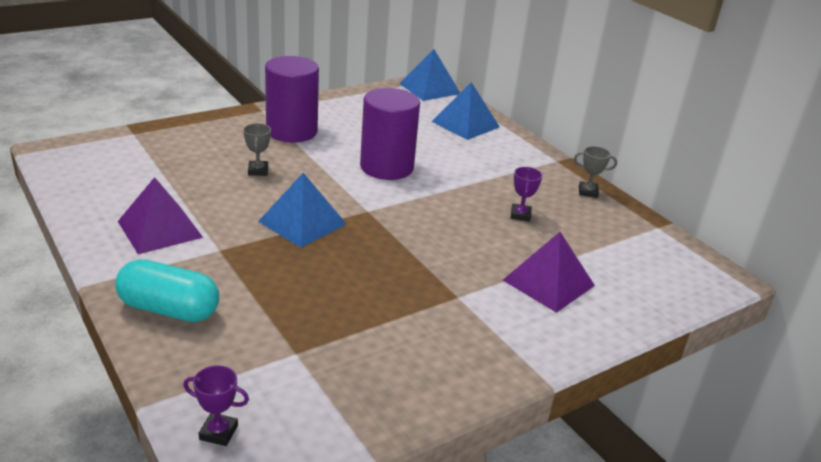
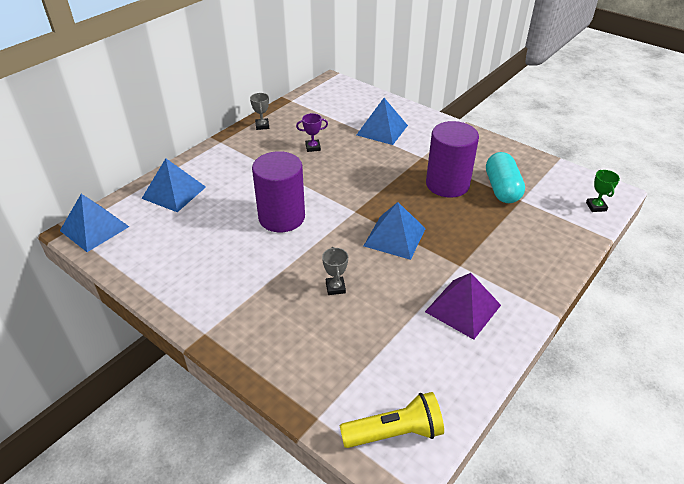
camera: 105 degrees left, 10 degrees up
turquoise capsule [115,259,219,322] -> turquoise capsule moved to [486,152,525,203]
purple trophy [183,365,249,446] -> green trophy [586,170,620,212]
grey trophy [243,123,271,176] -> grey trophy turned 75 degrees counterclockwise [322,247,348,295]
purple cylinder [265,56,319,143] -> purple cylinder moved to [426,121,479,198]
purple pyramid [503,232,595,313] -> blue pyramid [357,98,408,145]
none -> yellow flashlight [340,392,444,448]

